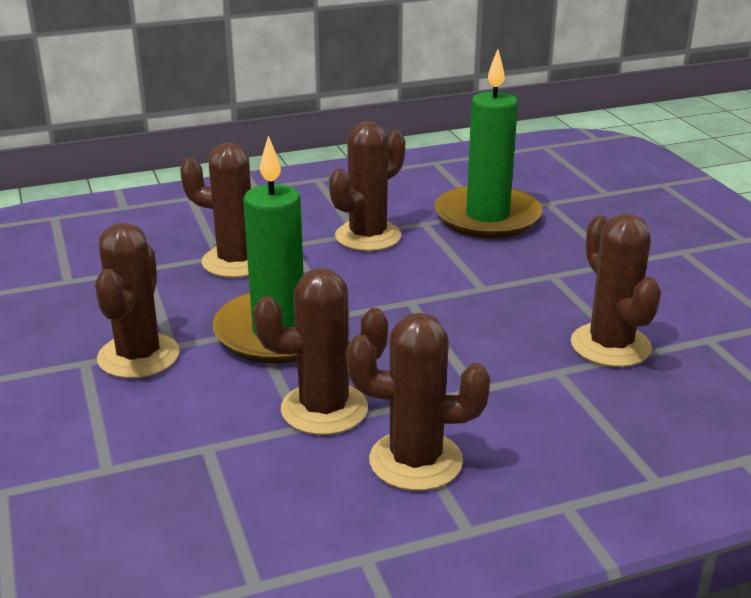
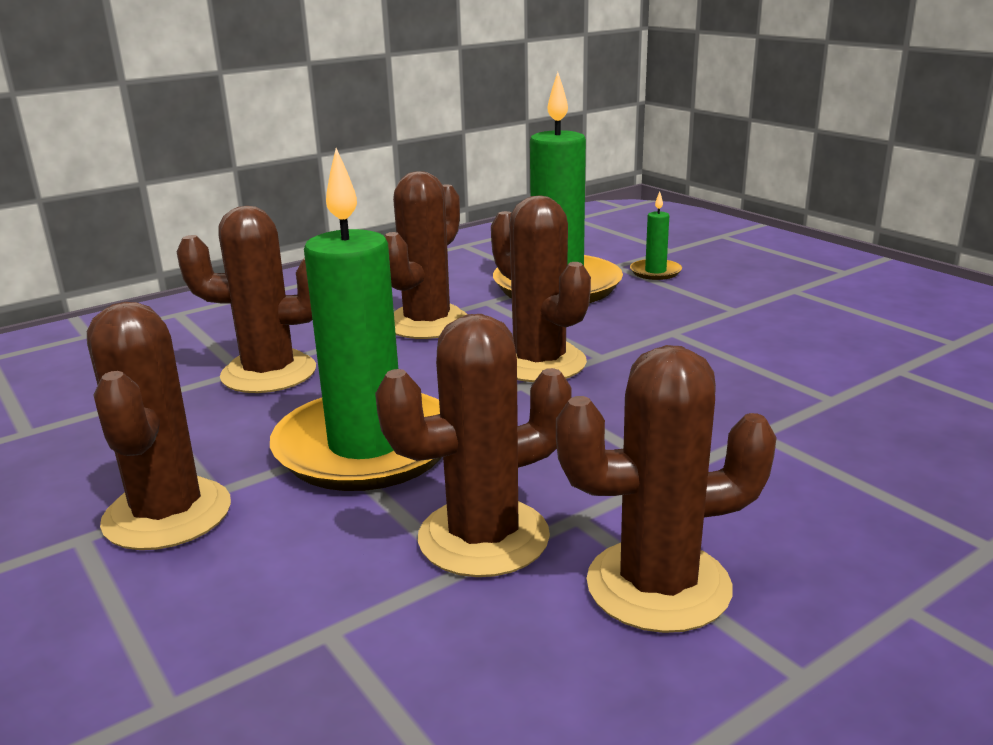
camera: 15 degrees left, 5 degrees down
brown cactus [571,214,661,367] -> brown cactus moved to [491,195,591,382]
none -> green candle [630,191,682,280]

